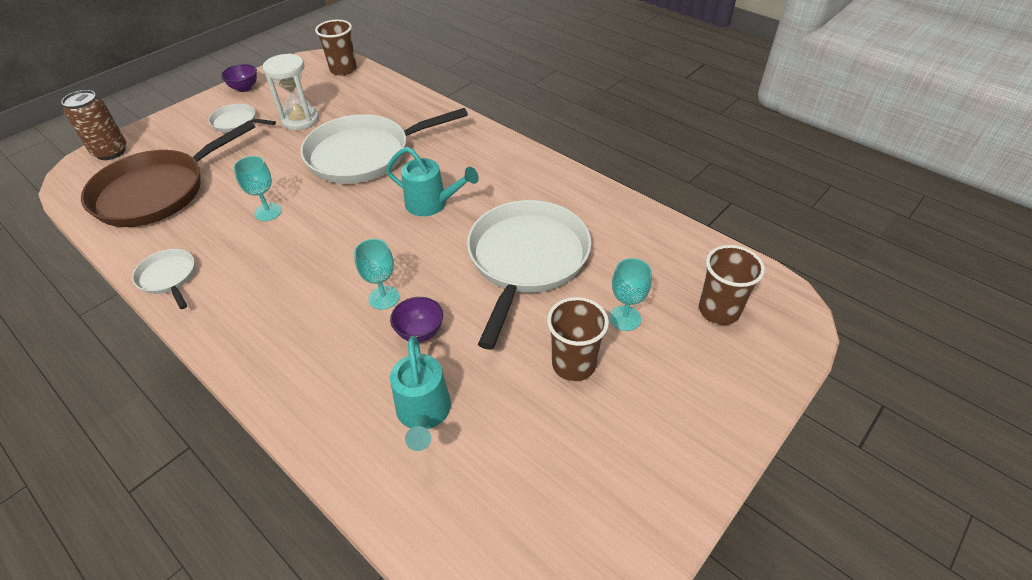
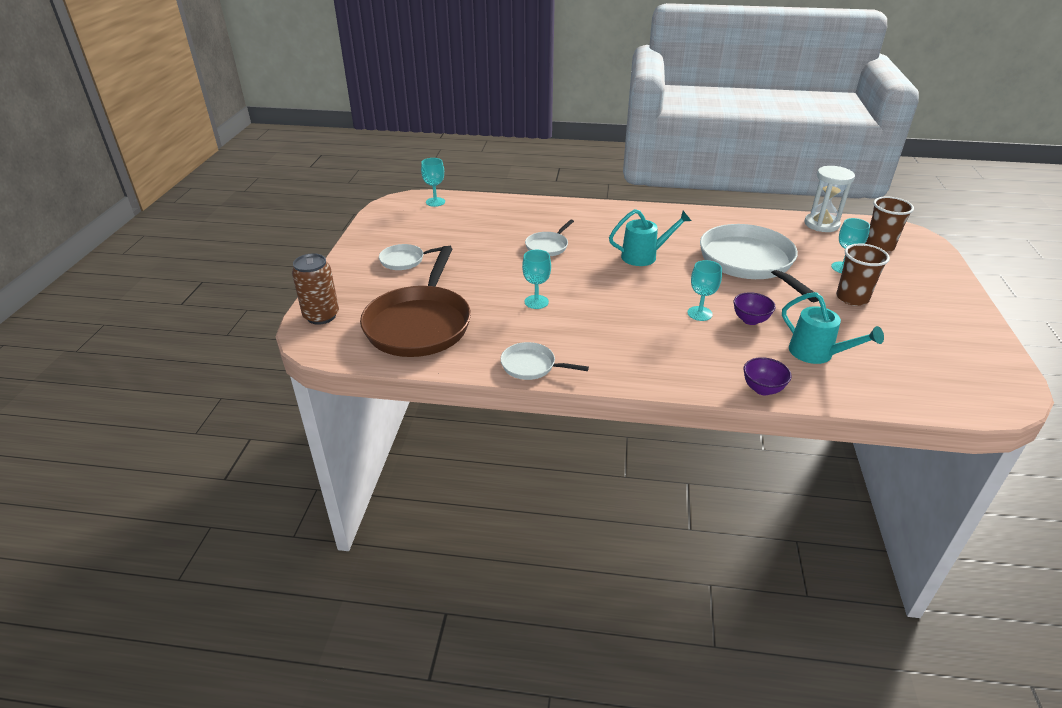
camera: 35 degrees left, 10 degrees down
purple bowl [221,64,257,92] -> purple bowl moved to [743,357,791,395]
white hourglass [263,53,319,130] -> white hourglass moved to [805,166,855,232]
white pan [300,108,468,184] -> white pan [525,220,574,256], size x0.47
brown cup [315,20,357,76] -> turquoise goblet [421,158,445,207]

